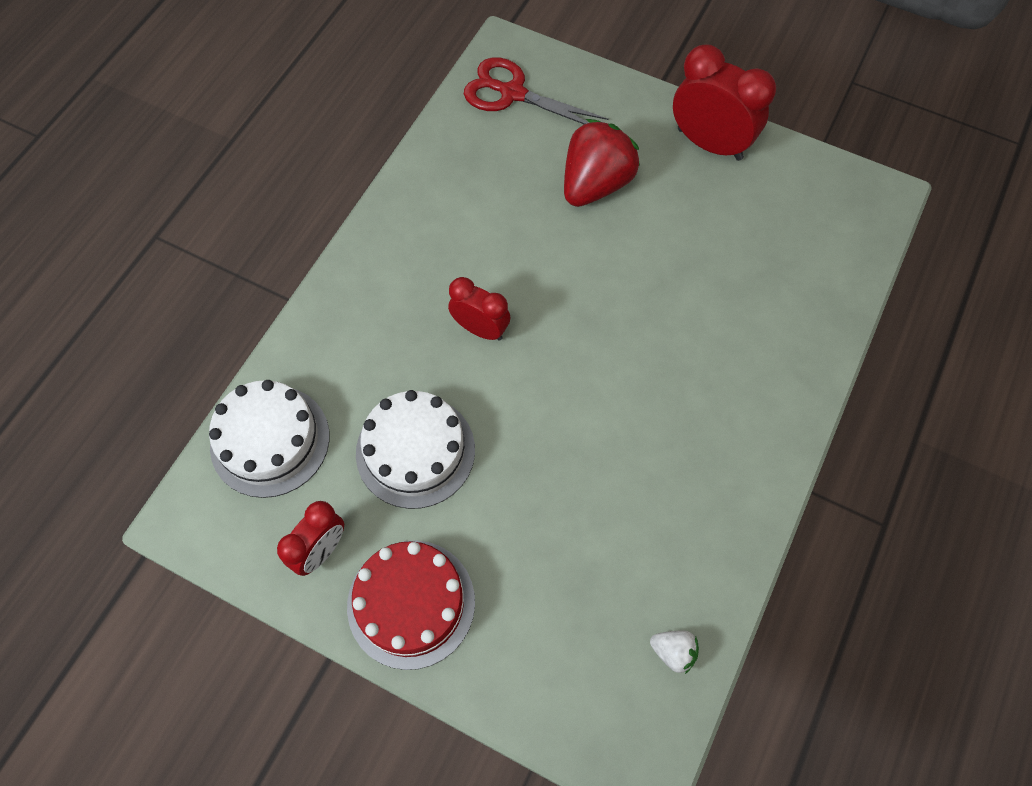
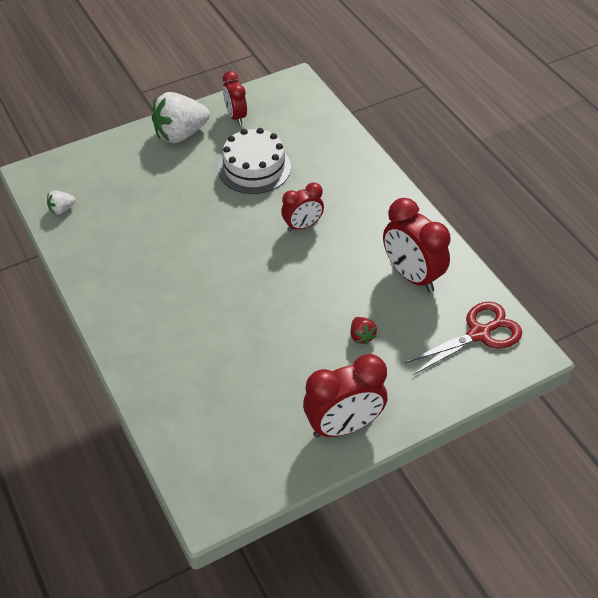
camera: 125 degrees right, 15 degrees down
white cake [209,380,329,498] -> none
red cake [347,540,475,670] -> white strawberry [152,92,210,143]
red strawberry [564,119,640,207] -> red strawberry [351,317,377,345], size x0.45
none -> red clock [383,198,451,292]

